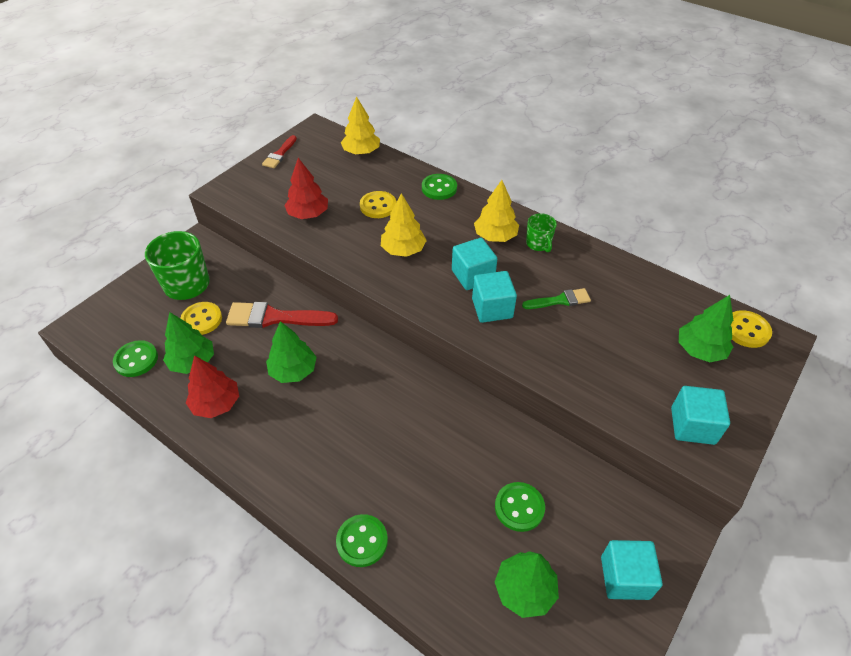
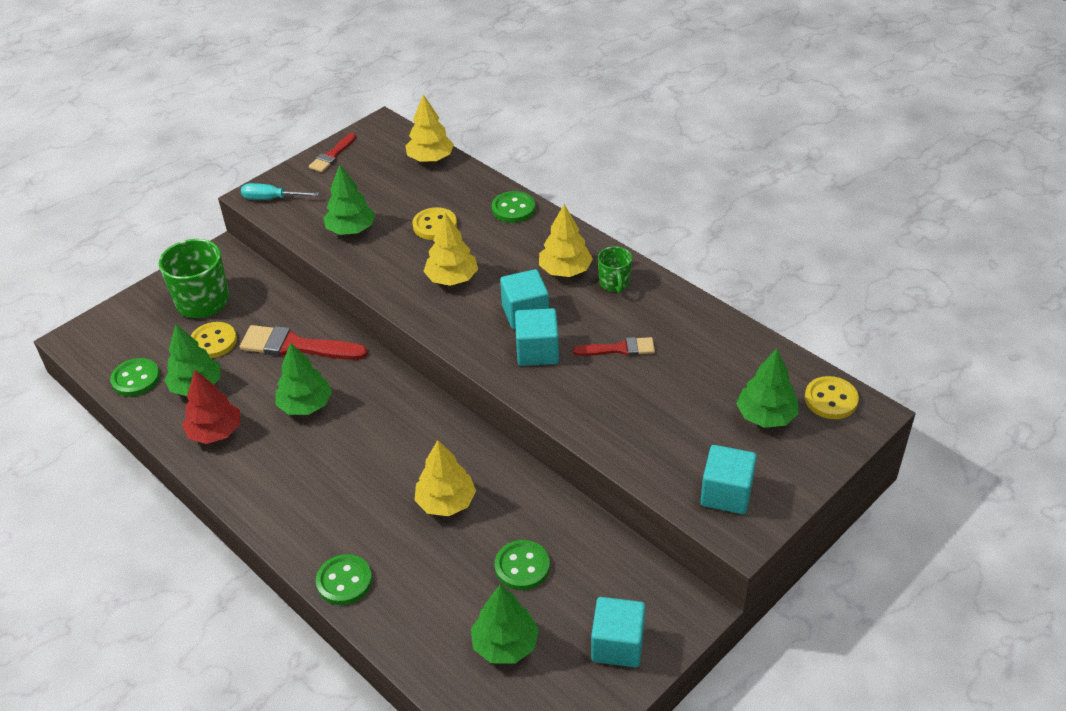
camera: 10 degrees right, 5 degrees down
red tree [284,158,328,219] -> green tree [323,164,375,235]
green brush [522,288,591,309] -> red brush [573,337,655,356]
none -> turquoise screwdriver [241,183,319,200]
none -> yellow tree [414,440,476,516]

